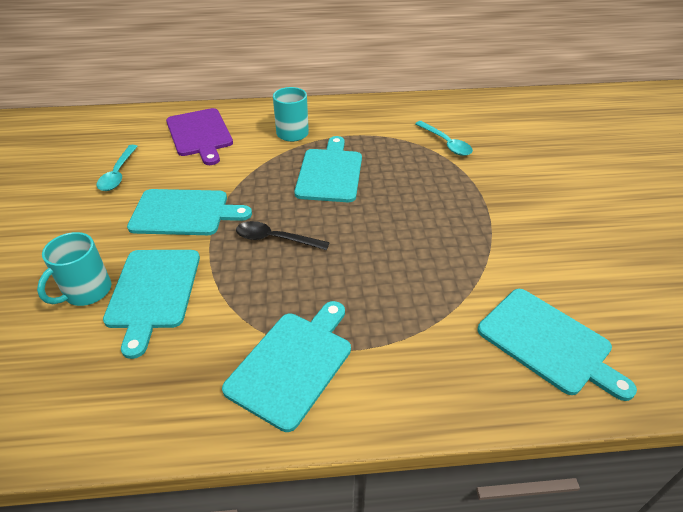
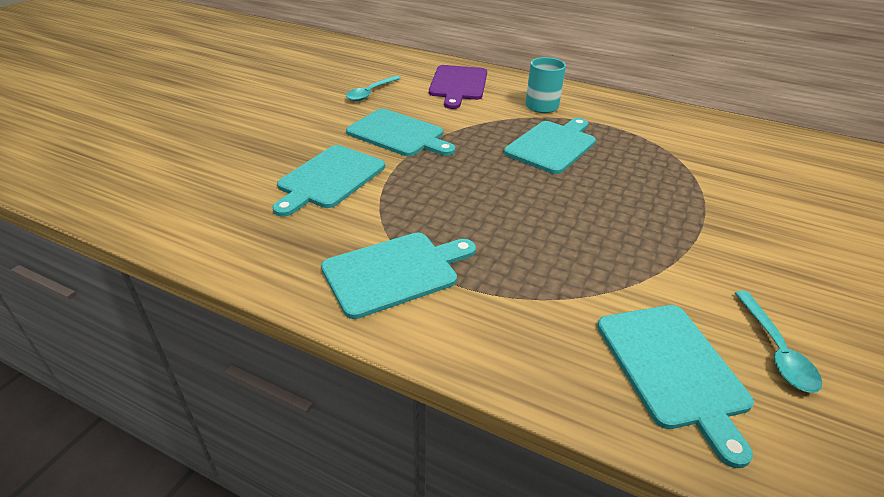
camera: 30 degrees right, 5 degrees down
turquoise mug [37,232,111,306] -> none
black spoon [236,221,330,250] -> none
turquoise spoon [415,121,473,156] -> turquoise spoon moved to [735,291,822,393]

